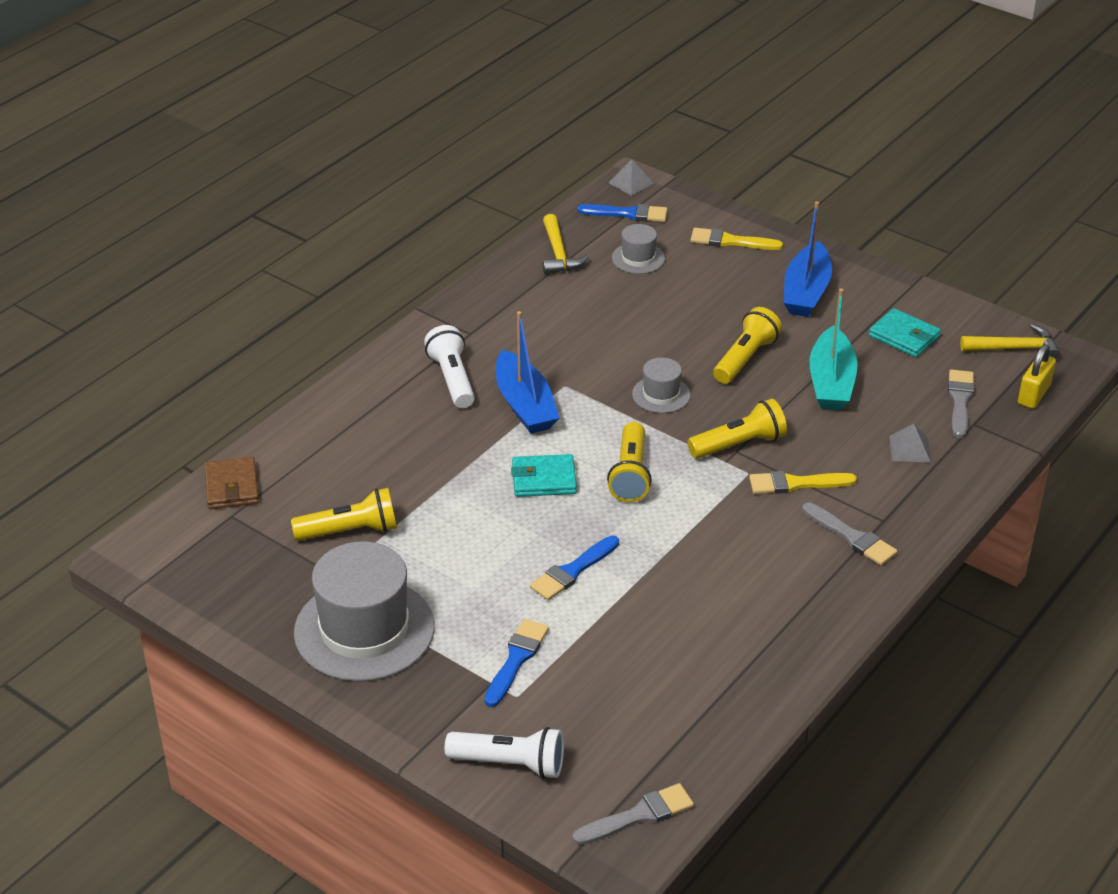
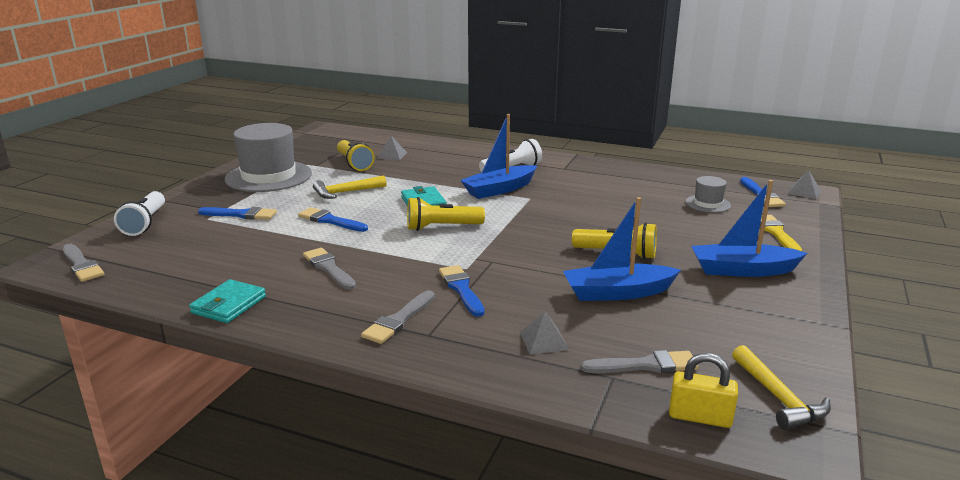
camera: 75 degrees right, 15 degrees down
brown wallet [204,457,259,509] -> none
yellow hammer [542,214,589,274] -> yellow hammer moved to [313,175,387,199]
grey hat [632,357,691,413] -> none
yellow flashlight [687,399,787,459] -> none
yellow brush [749,471,857,494] -> blue brush [439,265,485,317]
turquoise boat [809,288,858,410] -> blue boat [563,197,681,301]
turquoise wallet [869,308,941,357] -> turquoise wallet moved to [189,279,266,323]
none -> grey brush [303,248,356,290]
none -> grey pyramid [377,136,407,160]

